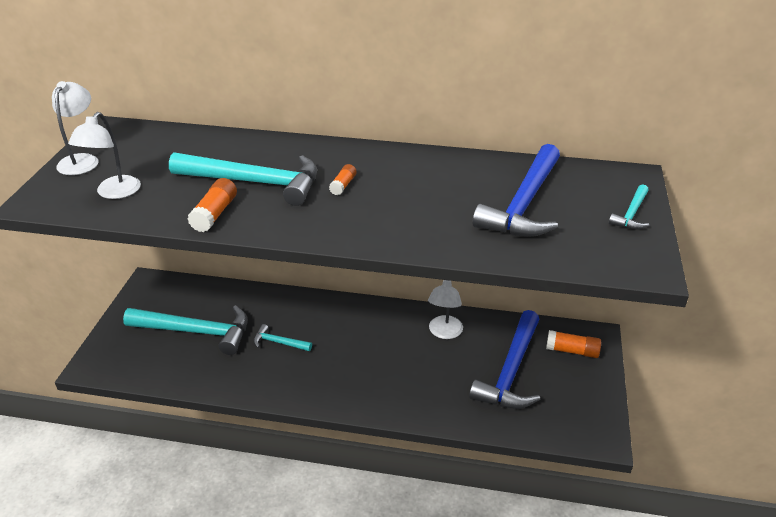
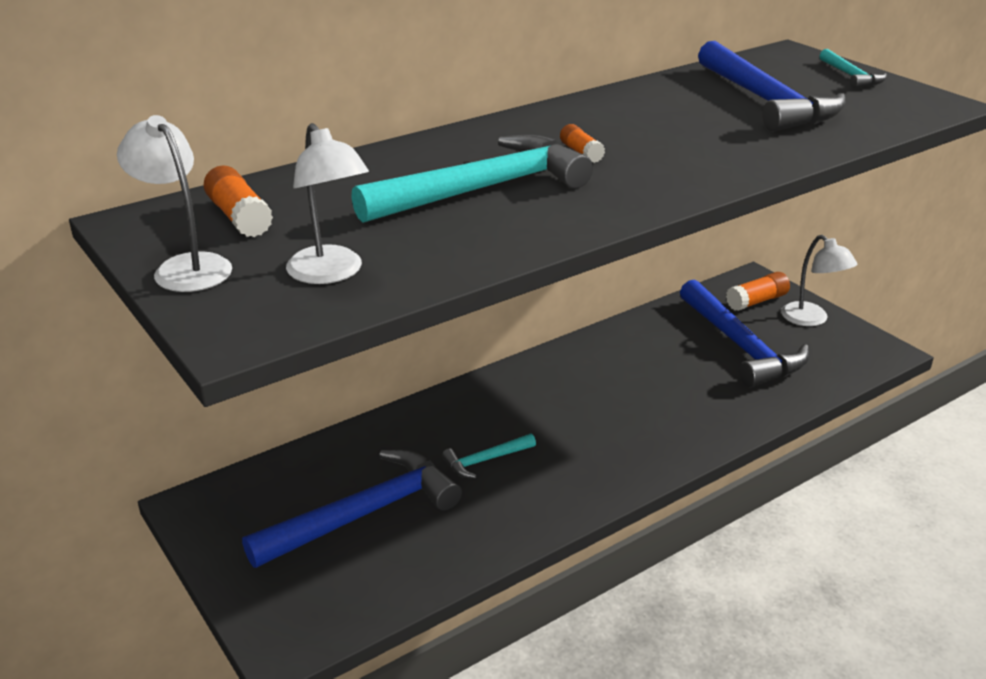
camera: 45 degrees left, 5 degrees down
turquoise hammer [123,305,248,355] -> blue hammer [242,449,462,568]
orange glue stick [188,178,237,232] -> orange glue stick moved to [204,166,273,237]
white lamp [428,280,463,339] -> white lamp moved to [781,235,857,326]

